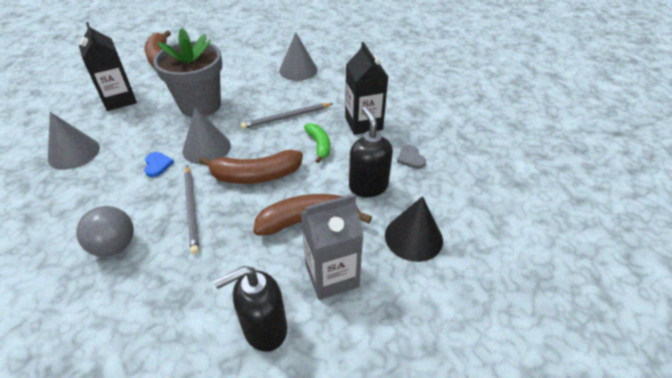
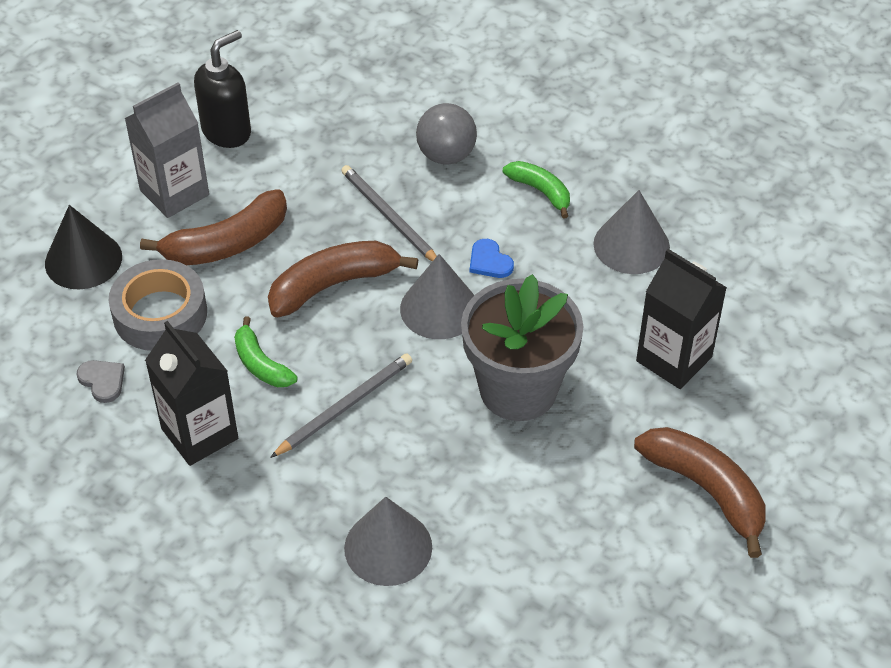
camera: 160 degrees right, 5 degrees up
black soap dispenser [349,106,393,197] -> grey tape [109,259,207,351]
none -> green banana [503,161,570,219]

